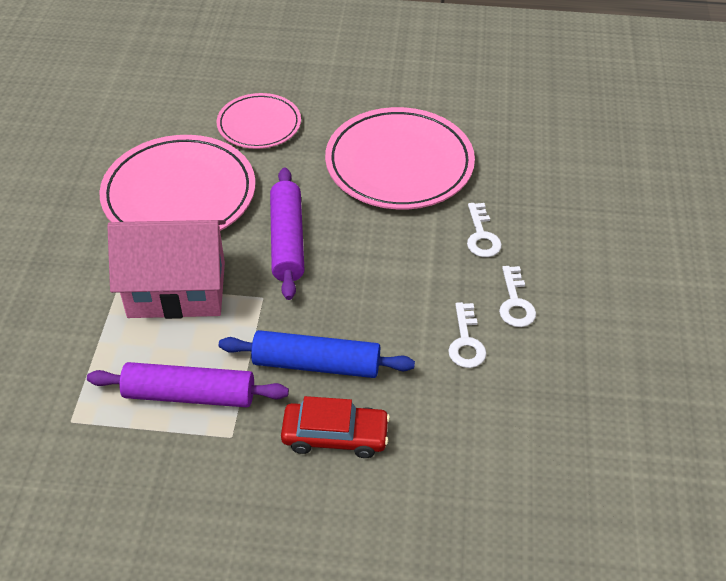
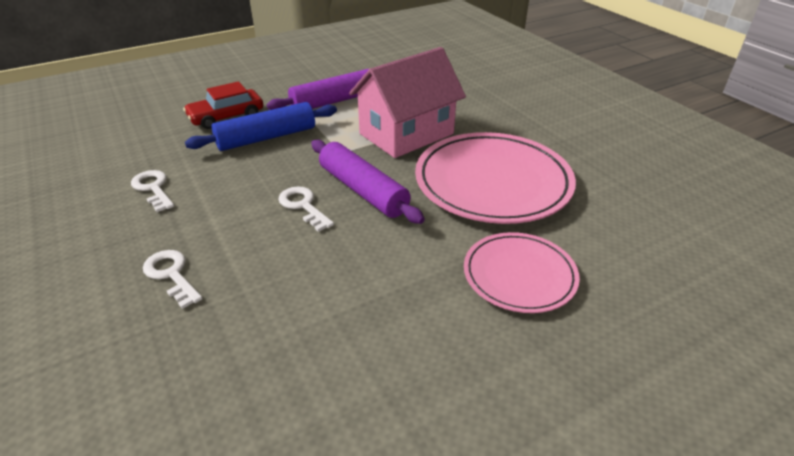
camera: 145 degrees right, 10 degrees down
pink plate [325,107,475,209] -> none
white key [499,266,536,327] -> white key moved to [278,186,334,232]

